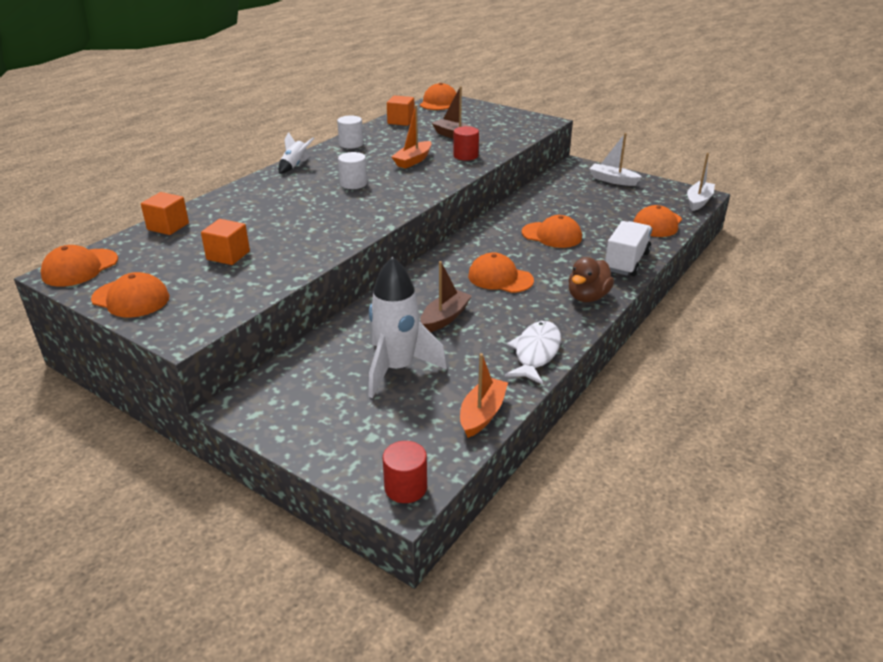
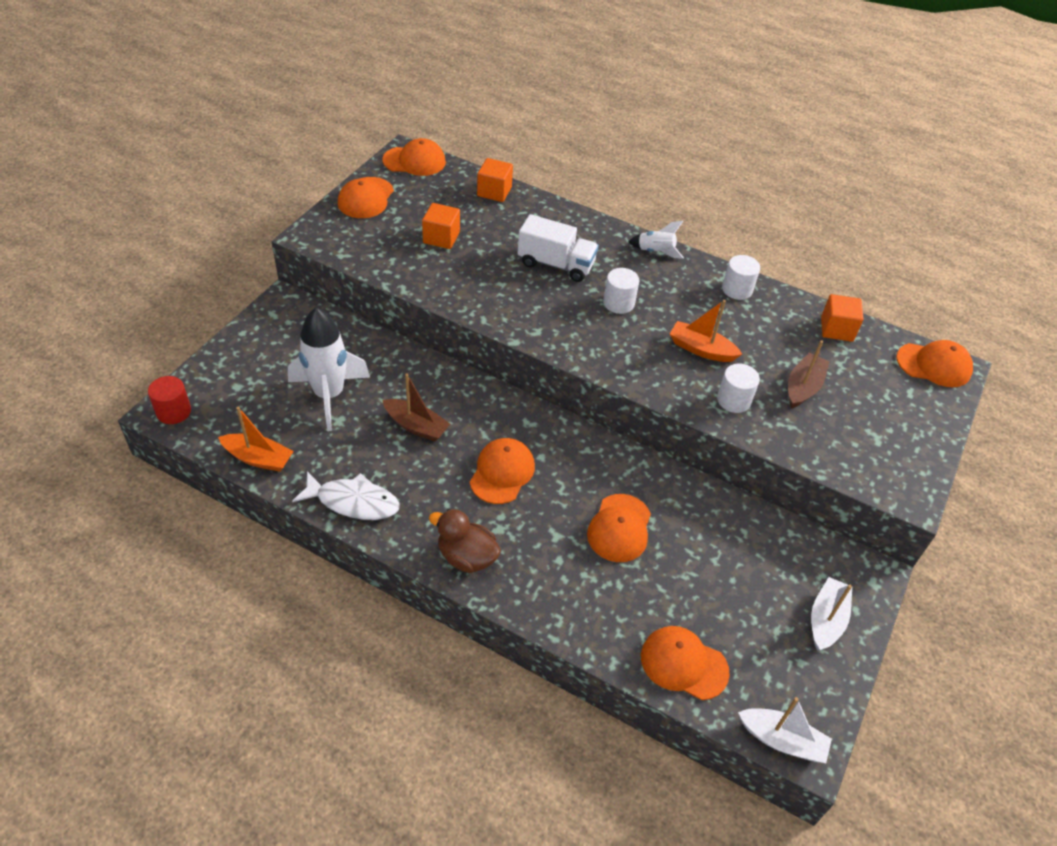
camera: 80 degrees right, 15 degrees up
orange cap [40,245,118,287] -> orange cap turned 150 degrees clockwise [382,138,446,176]
red cylinder [453,126,479,161] -> white cylinder [717,364,760,413]
white truck [605,221,652,276] -> white truck moved to [518,214,599,282]

